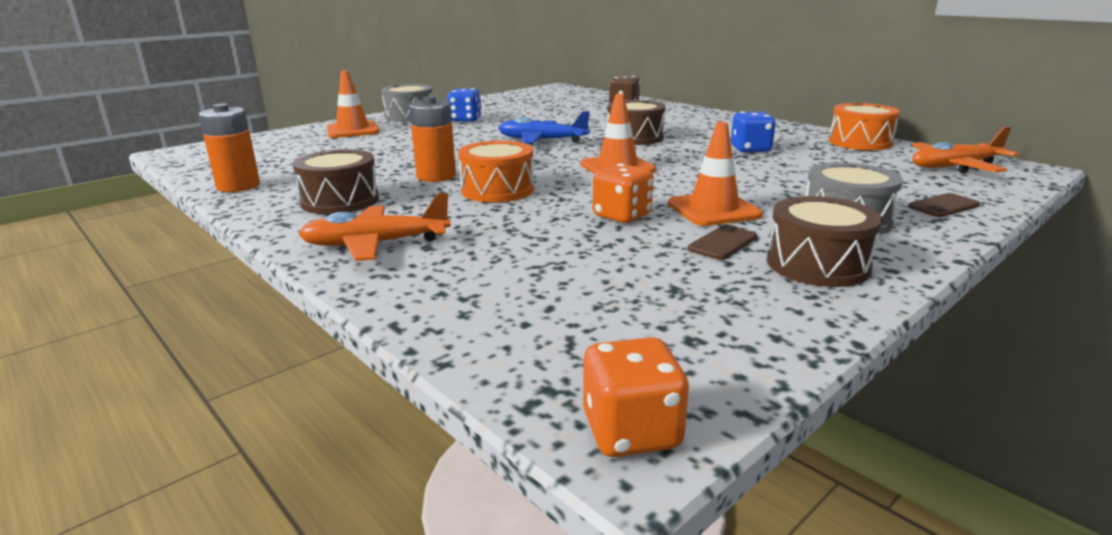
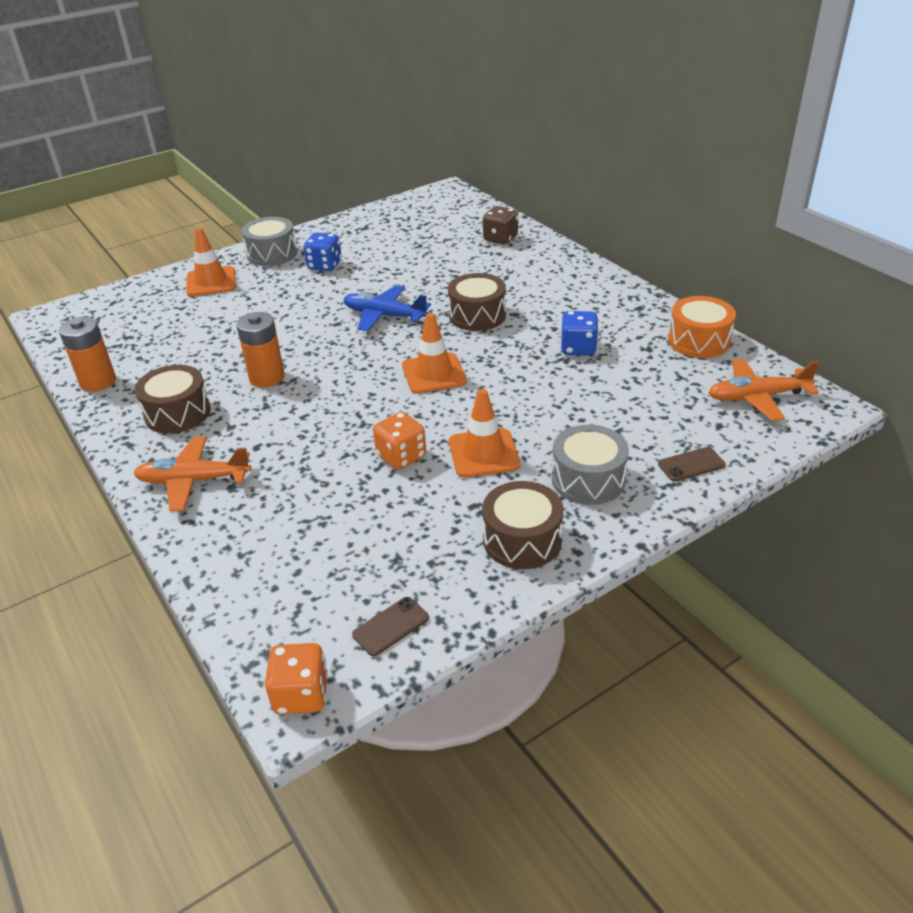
camera: 10 degrees right, 15 degrees up
orange drum [458,141,534,202] -> none
brown phone [688,224,757,260] -> brown phone moved to [352,597,429,656]

